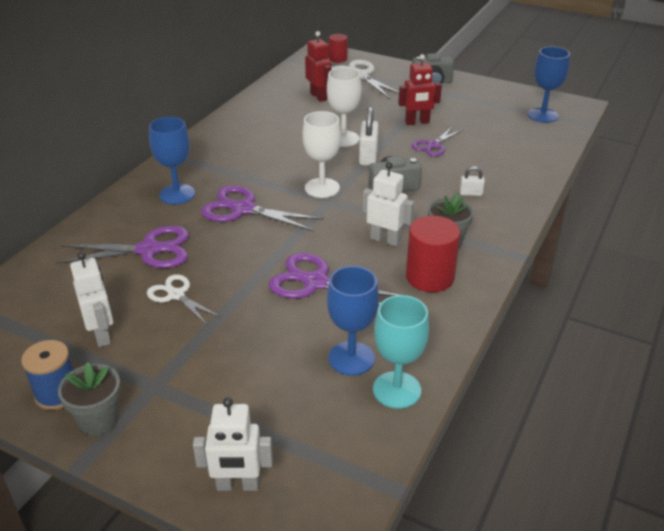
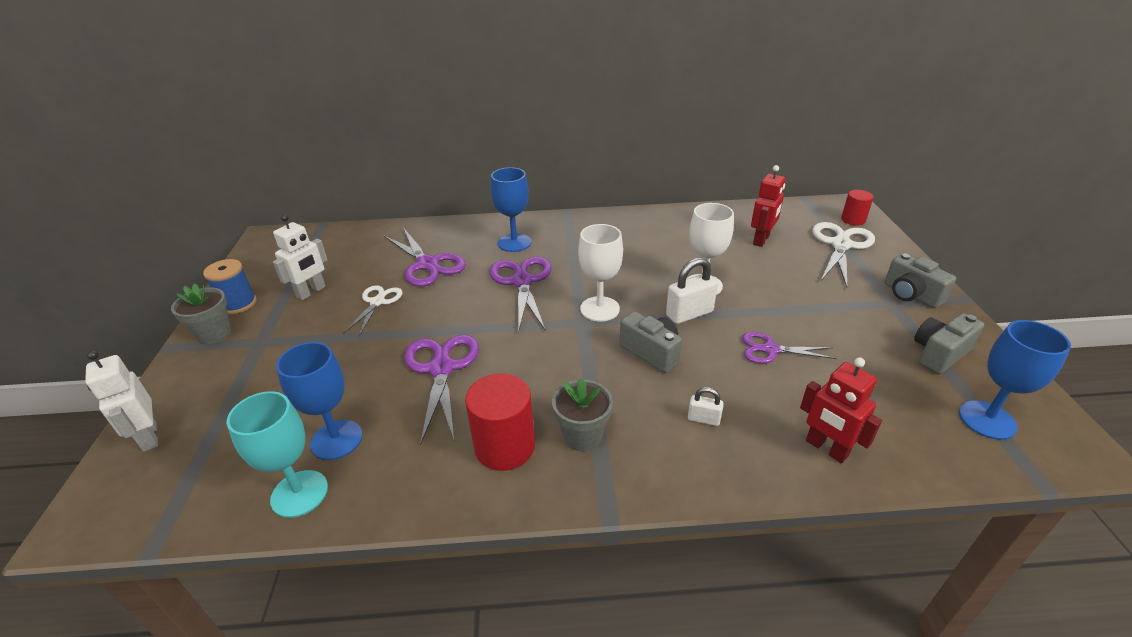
camera: 60 degrees right, 0 degrees up
white robot [362,162,414,246] -> none
red robot [398,54,442,125] -> red robot moved to [800,357,882,463]
white padlock [460,166,485,196] -> white padlock turned 45 degrees counterclockwise [688,387,723,426]
none -> grey camera [914,313,984,374]

